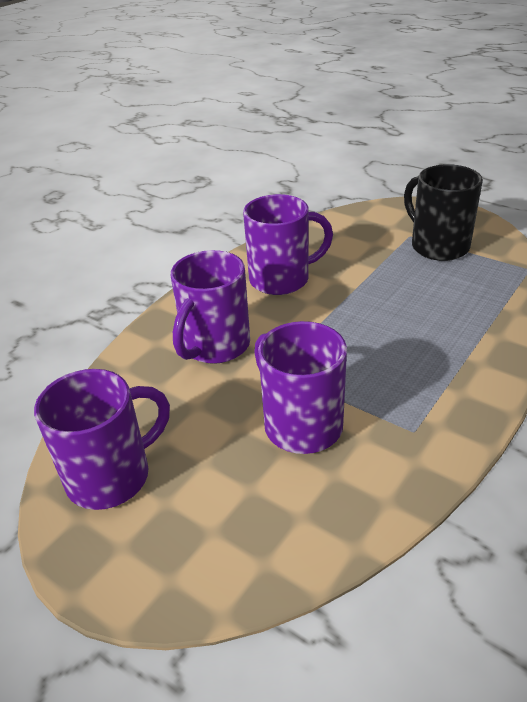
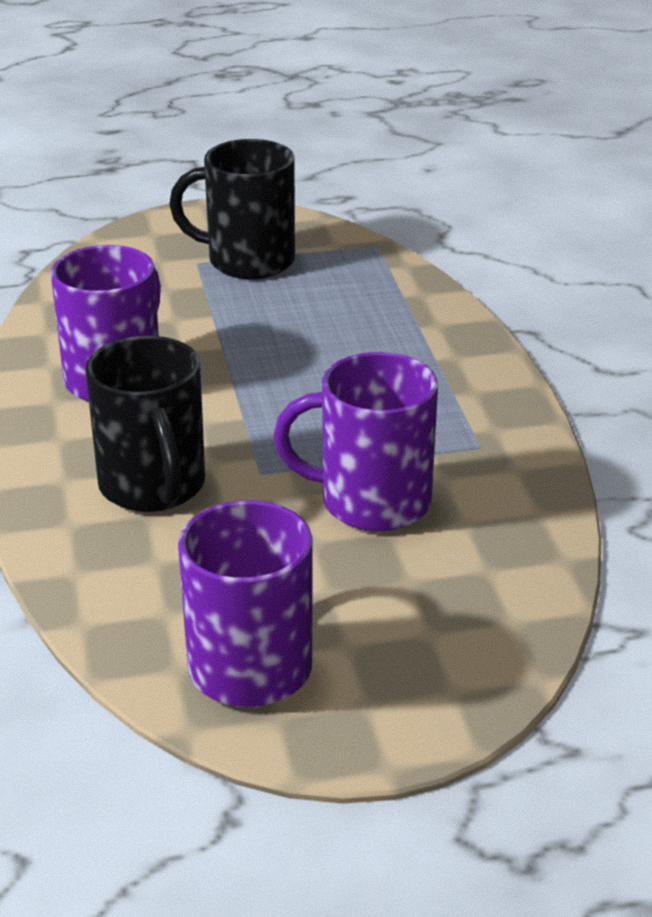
camera: 50 degrees left, 5 degrees down
purple mug [171,250,250,364] -> black mug [85,336,205,512]

